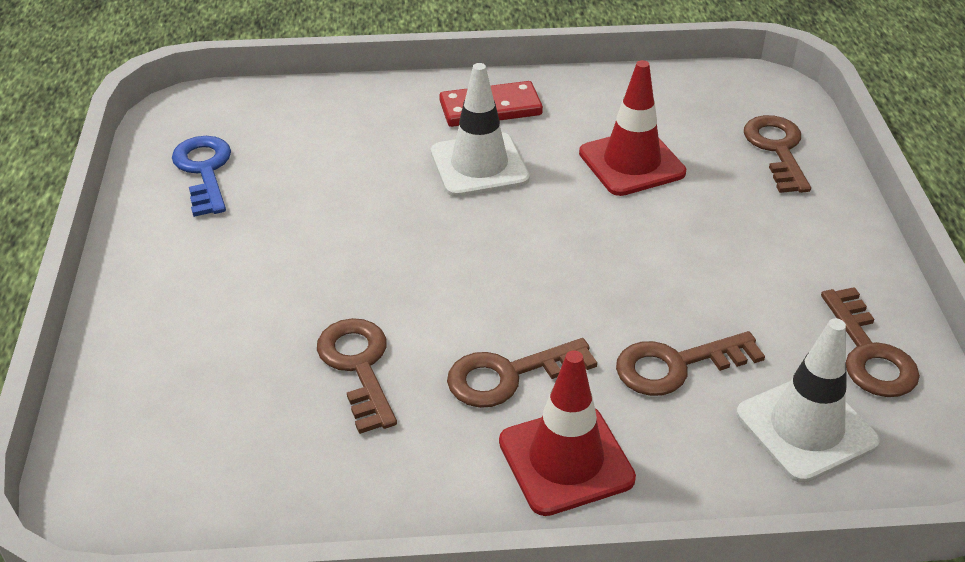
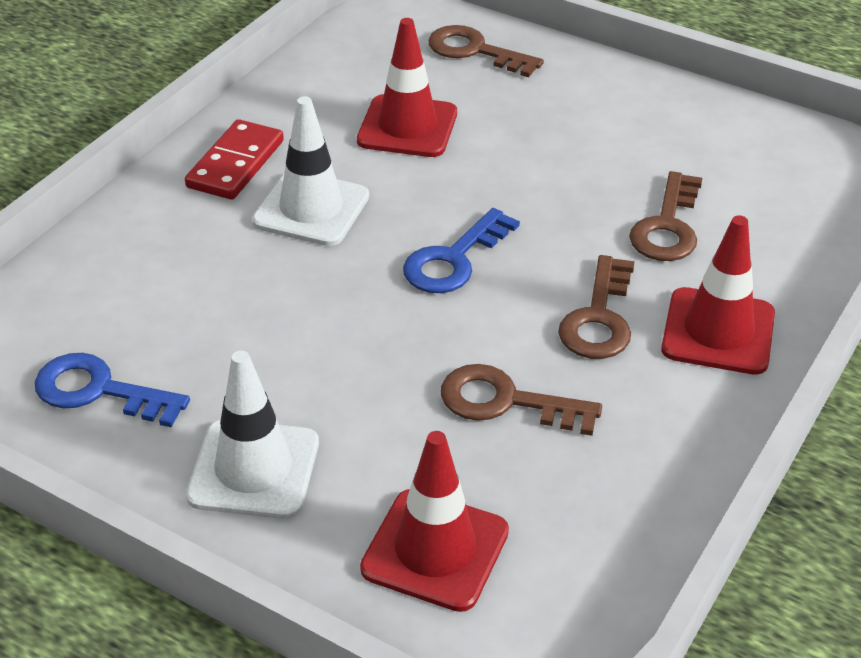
camera: 55 degrees left, 0 degrees up
white traffic cone [736,318,880,483] -> white traffic cone moved to [186,351,319,519]
brown key [821,287,920,397] -> none
none -> red traffic cone [360,431,509,612]
none -> blue key [403,208,520,293]

